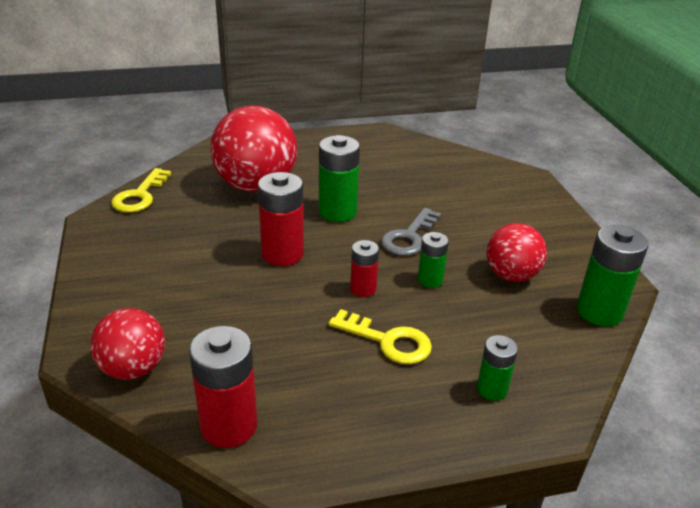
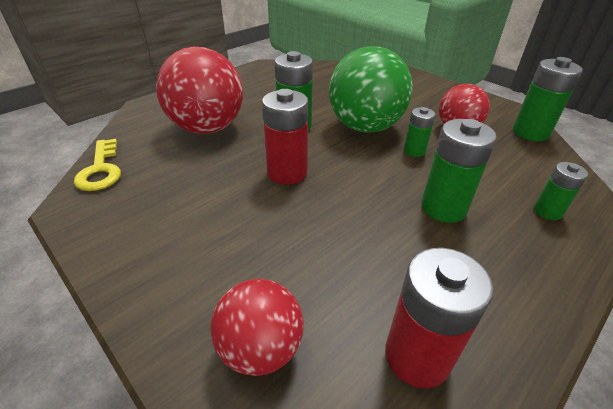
camera: 30 degrees left, 5 degrees up
yellow key [329,309,432,364] -> green battery [421,119,497,223]
red battery [350,240,379,297] -> none
grey key [381,208,441,256] -> green ball [329,46,413,133]

